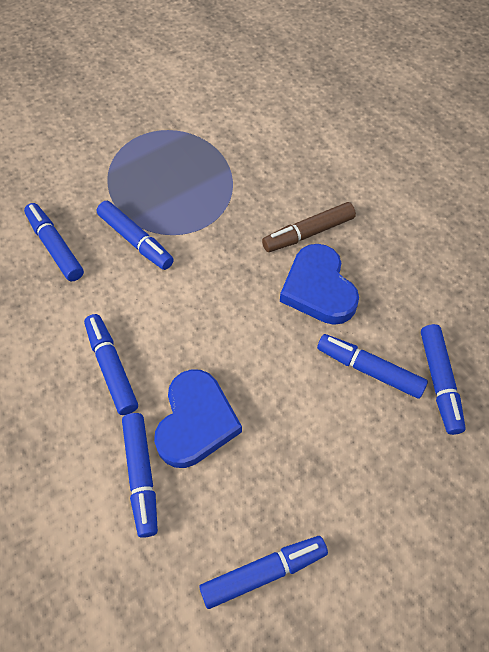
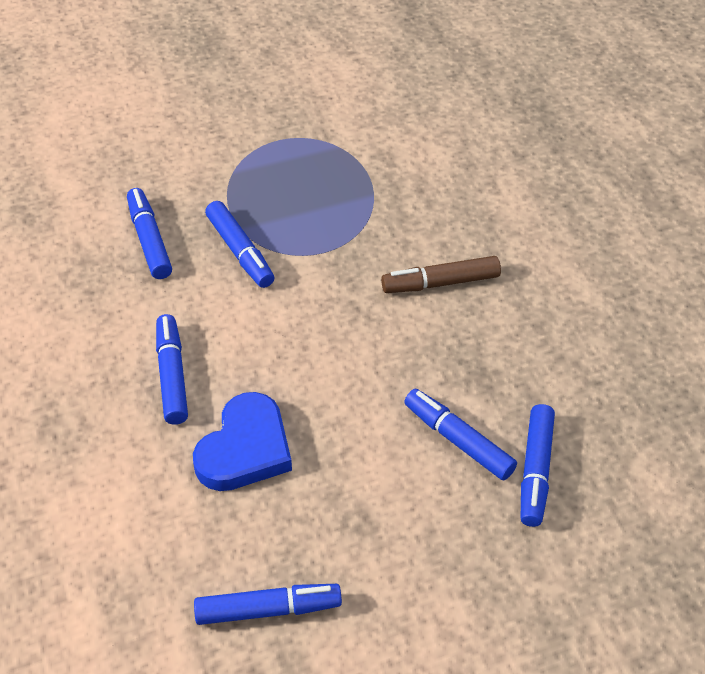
camera: 15 degrees right, 10 degrees down
blue marker [122,413,158,538] -> none
blue heart [280,244,359,325] -> none

